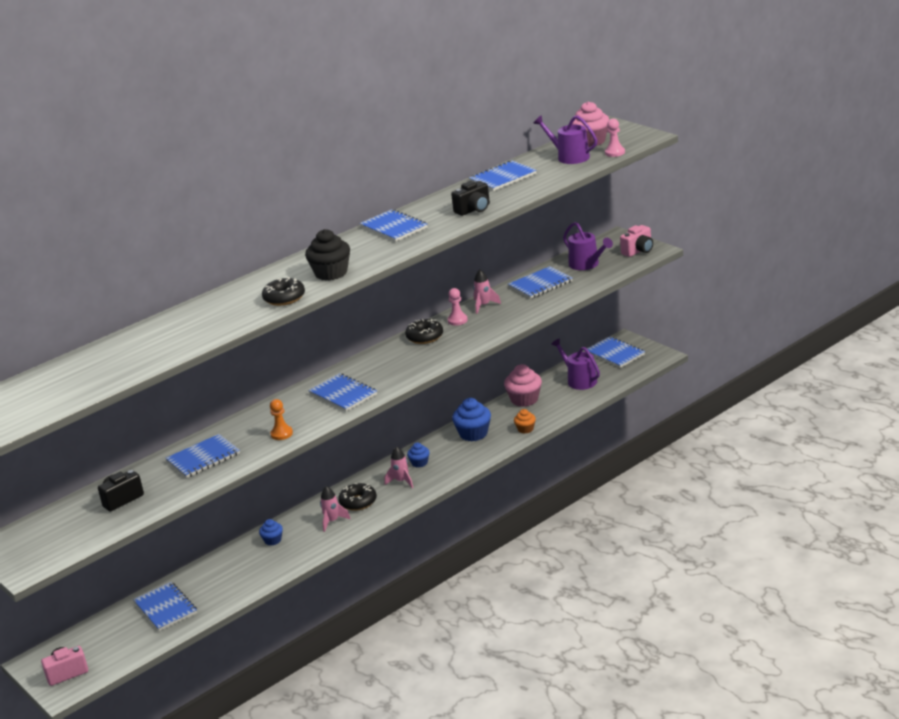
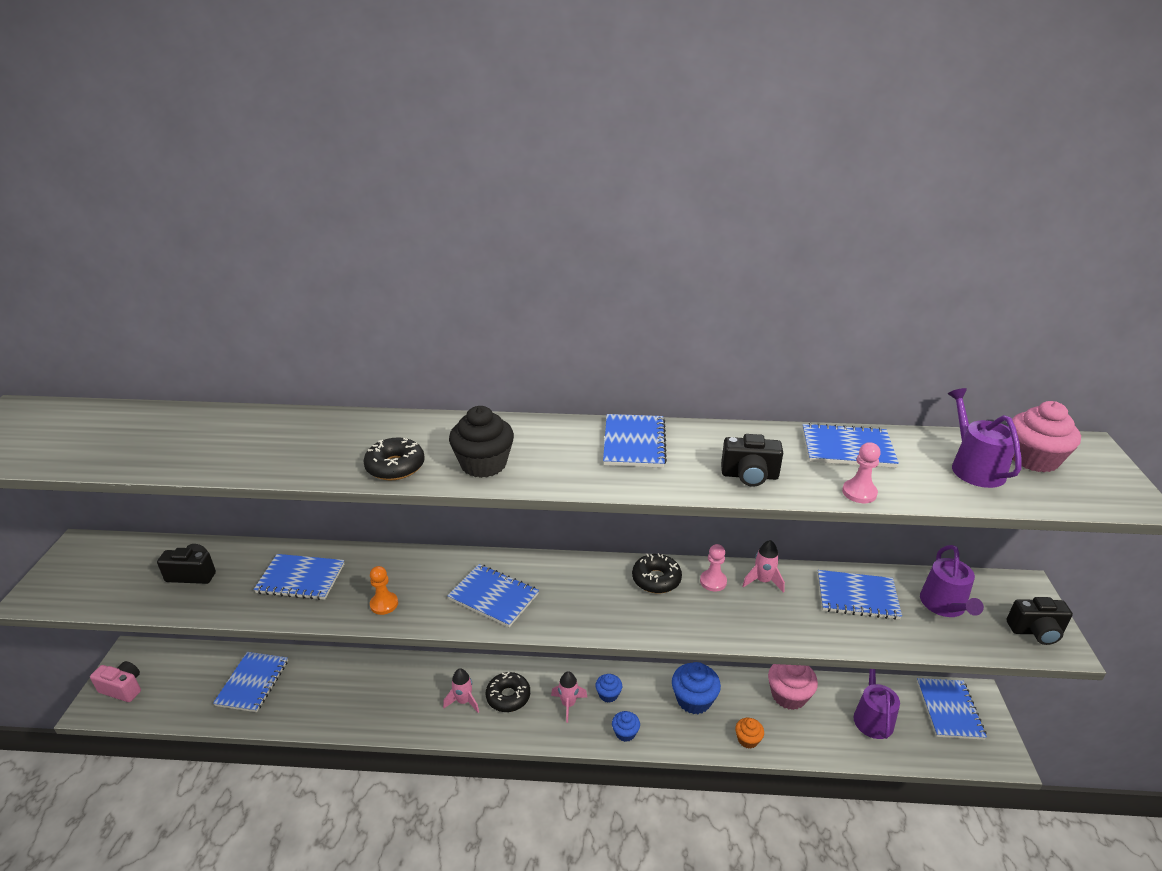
camera: 40 degrees right, 5 degrees up
blue cupcake [259,519,283,546] -> blue cupcake moved to [612,711,640,742]
blue notebook [308,373,377,412] -> blue notebook turned 60 degrees counterclockwise [448,564,539,627]
pink pawn [605,119,625,157] -> pink pawn moved to [842,442,881,503]
pink camera [620,225,653,257] -> black camera [1007,597,1073,645]

